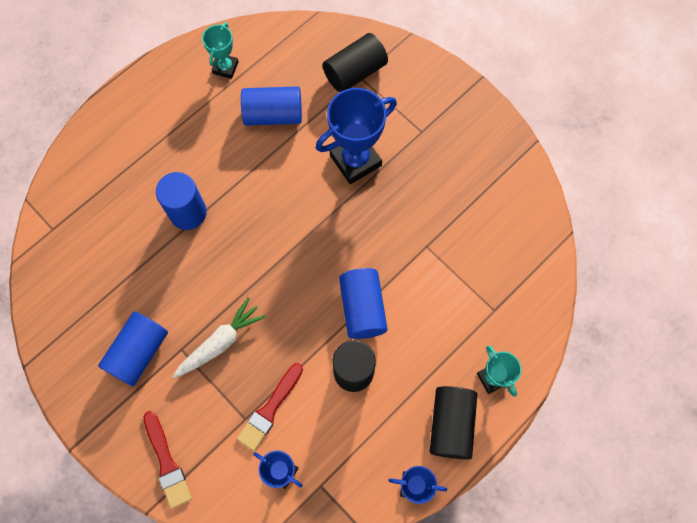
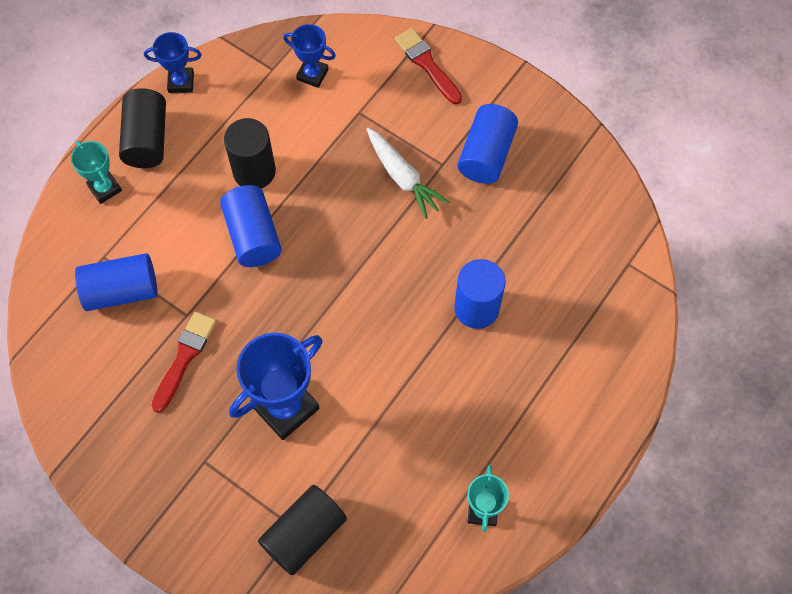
camera: 170 degrees right, 5 degrees down
white carrot [173,297,266,378] -> white carrot turned 75 degrees counterclockwise [367,128,449,219]
red brush [237,363,303,451] -> red brush moved to [151,311,216,413]
blue cylinder [241,86,302,126] -> blue cylinder moved to [75,253,157,311]

